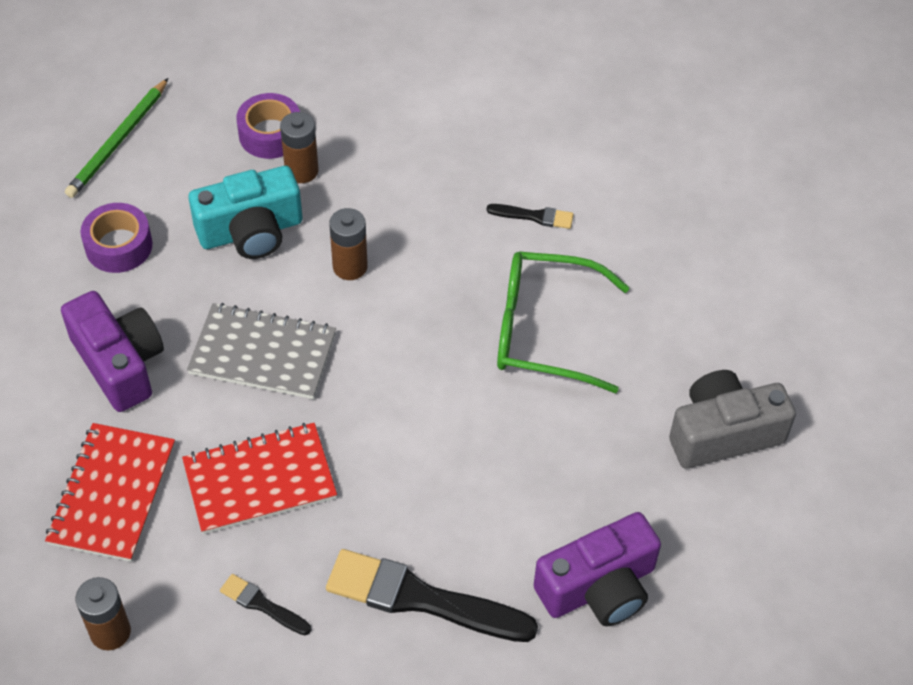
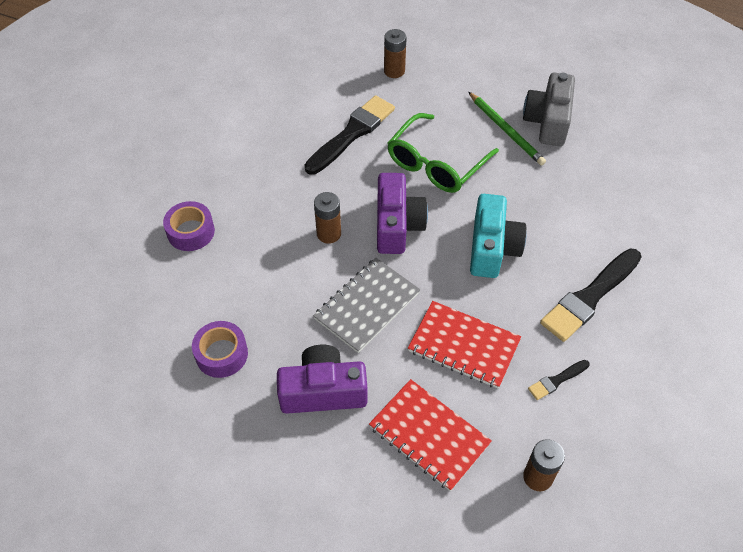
camera: 60 degrees left, 0 degrees up
green pencil [65,78,168,198] -> green pencil moved to [469,92,546,166]
red notebook [182,423,337,534] -> red notebook turned 75 degrees counterclockwise [408,301,521,388]
turquoise camera [189,166,302,259] -> turquoise camera moved to [470,194,527,278]
brown battery [280,112,318,183] -> brown battery moved to [384,29,407,78]
black brush [486,204,574,229] -> black brush [305,95,395,175], size x2.11
purple camera [534,512,661,626] -> purple camera moved to [377,173,428,254]

